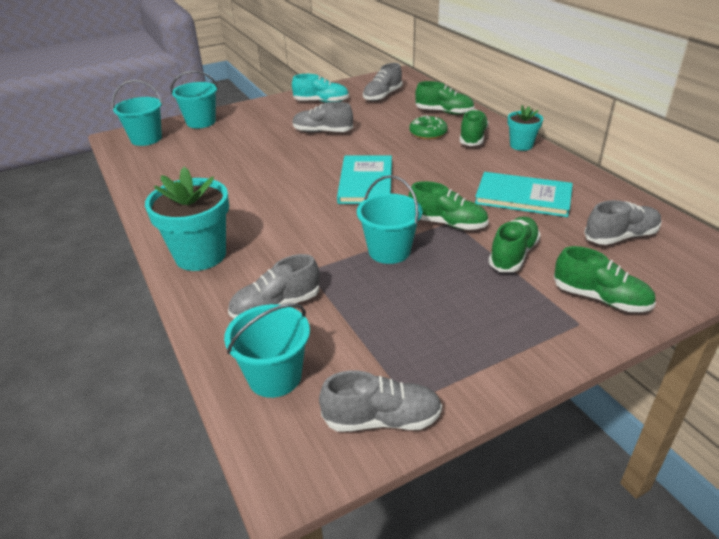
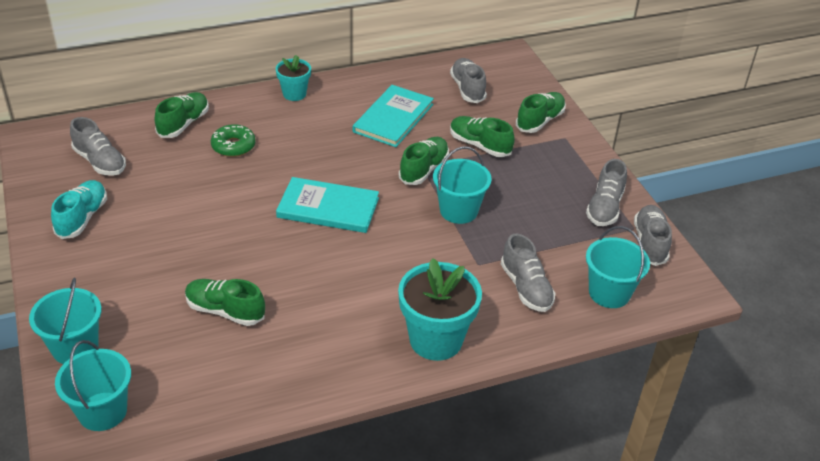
camera: 85 degrees left, 5 degrees up
grey shoe [293,102,353,132] -> grey shoe moved to [586,159,627,226]
green shoe [459,109,489,146] -> green shoe moved to [185,279,265,326]

